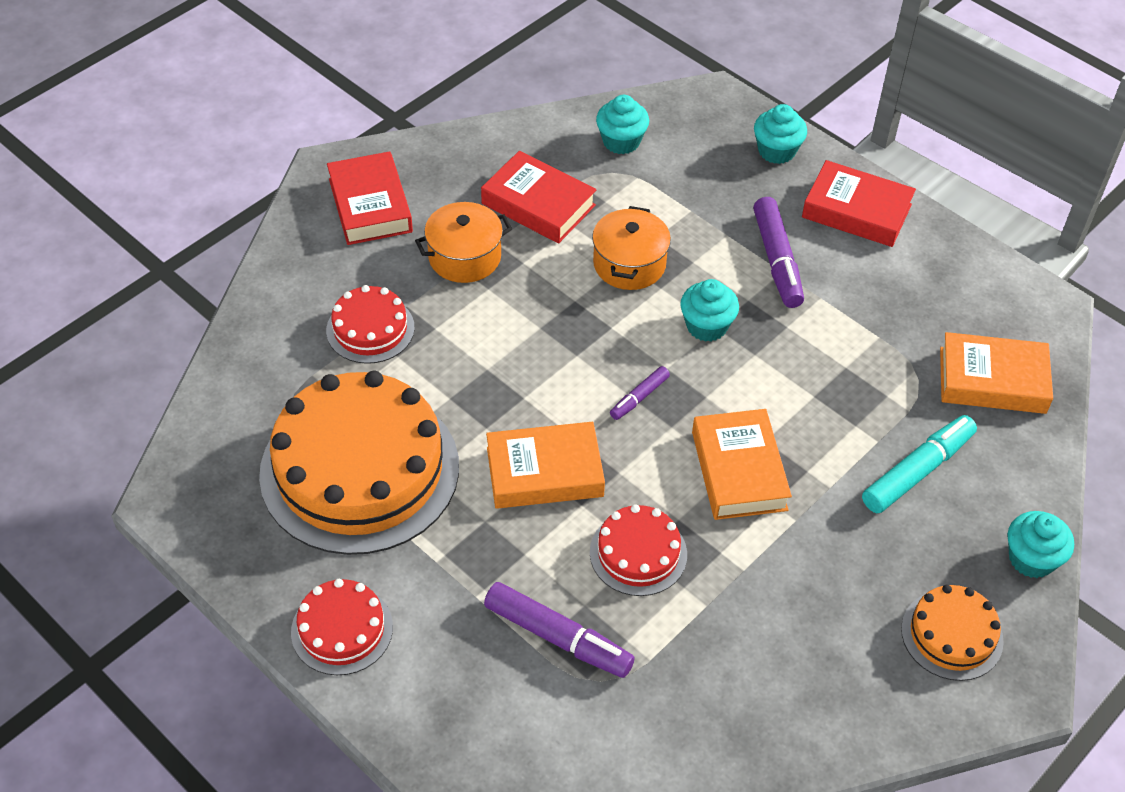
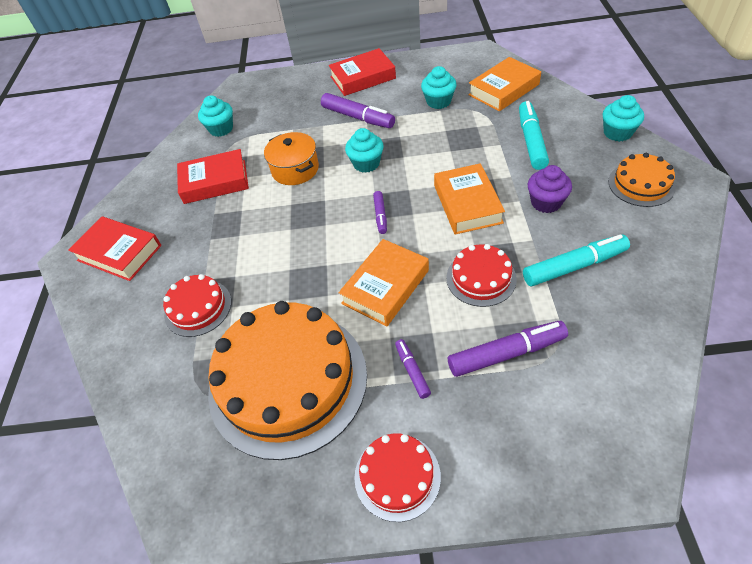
camera: 40 degrees left, 0 degrees up
orange pot [415,202,512,283] -> none
orange book [692,409,792,520] -> orange book turned 45 degrees clockwise [434,163,505,235]
turquoise cupcake [754,104,807,164] -> turquoise cupcake moved to [421,66,457,109]
none -> purple marker [395,339,431,399]
none -> turquoise marker [523,234,630,286]
none -> purple cupcake [528,165,572,213]

